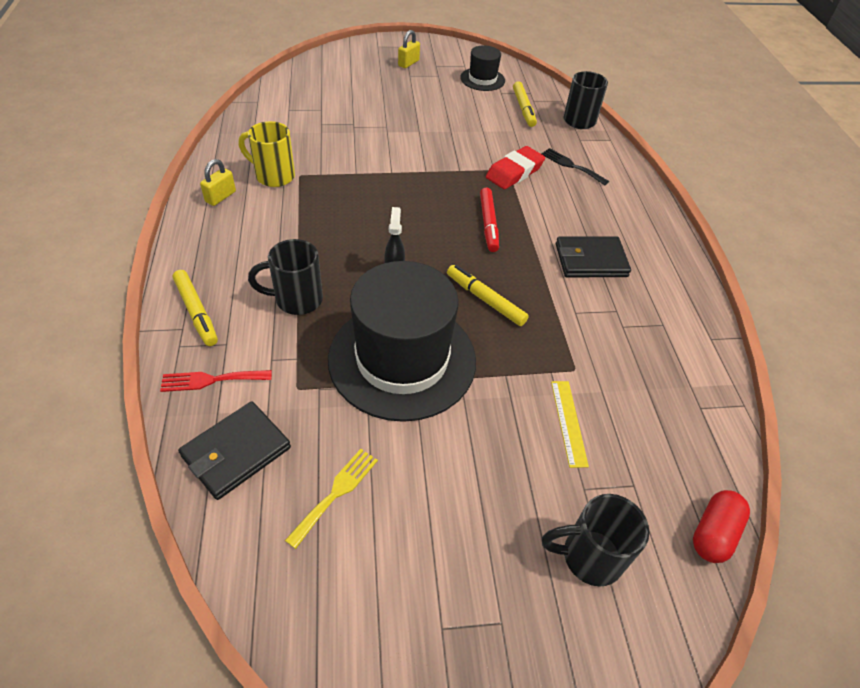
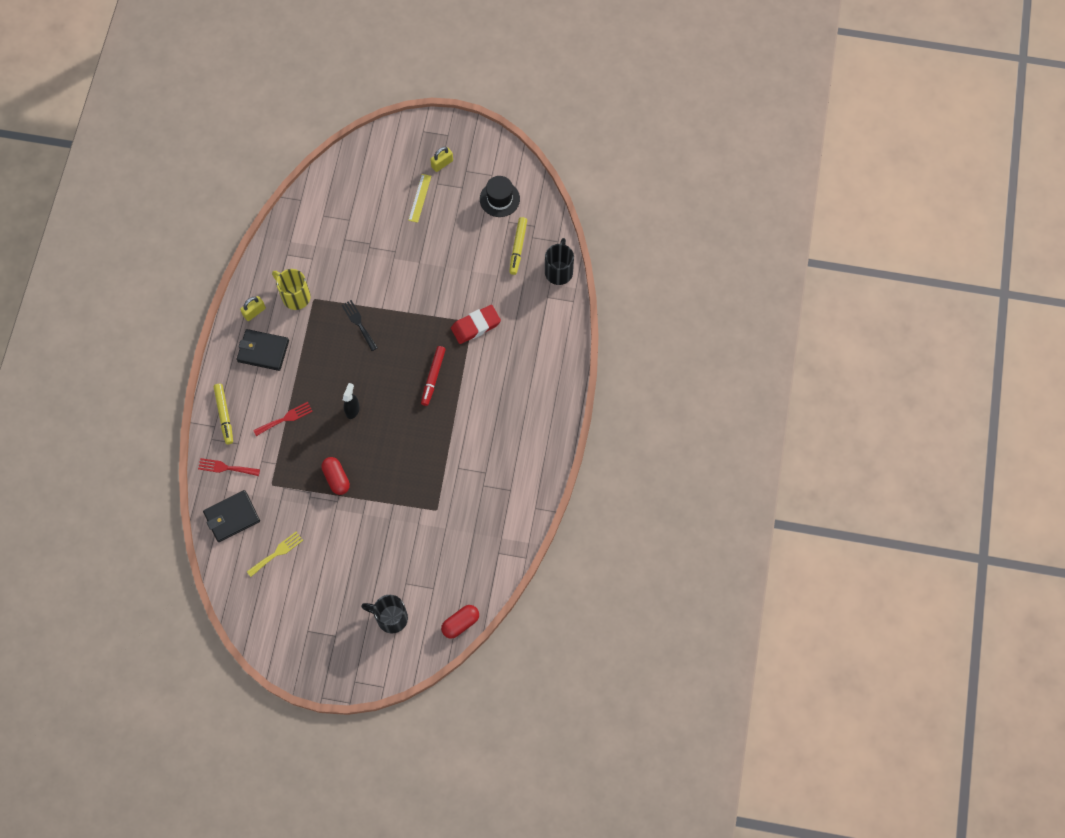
camera: 20 degrees right, 20 degrees up
black mug [248,239,323,315] -> red fork [253,402,313,436]
black hat [328,261,476,422] -> red capsule [321,457,350,495]
yellow marker [447,265,529,326] -> none
black fork [541,148,609,186] -> black fork moved to [341,300,378,351]
yellow ruler [551,381,589,468] -> yellow ruler moved to [408,174,431,223]
black wallet [556,237,631,277] -> black wallet moved to [237,329,289,371]

